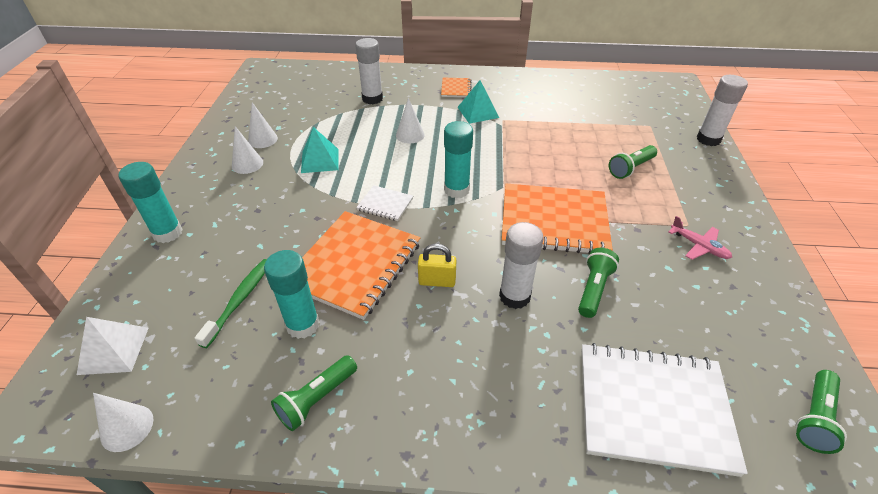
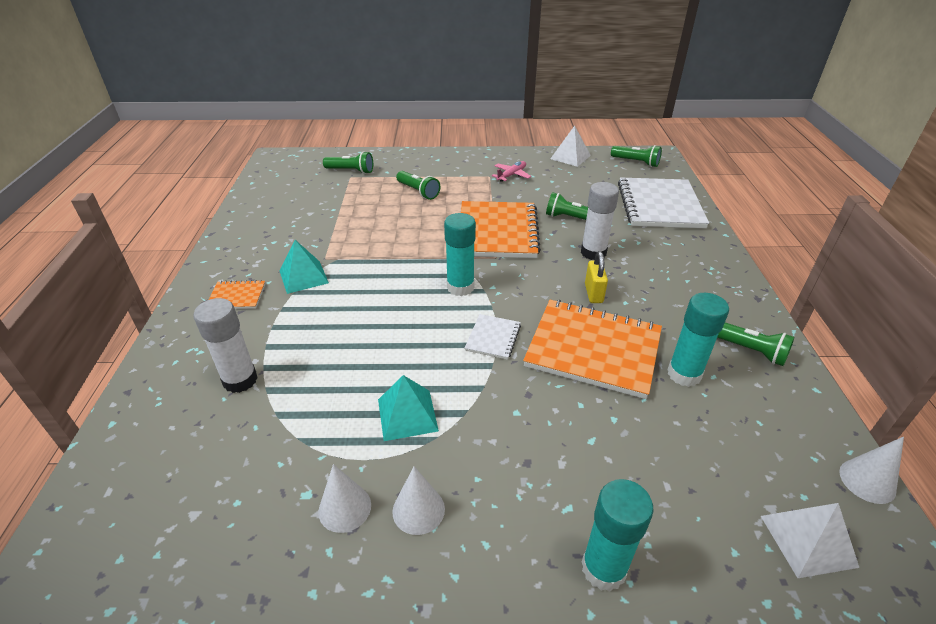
camera: 95 degrees left, 5 degrees down
green toothbrush [195,259,267,348] -> none
white cone [396,98,425,144] -> none
white glue stick [697,75,748,146] -> none
none -> green flashlight [323,151,373,174]
none -> white pyramid [550,126,591,167]

